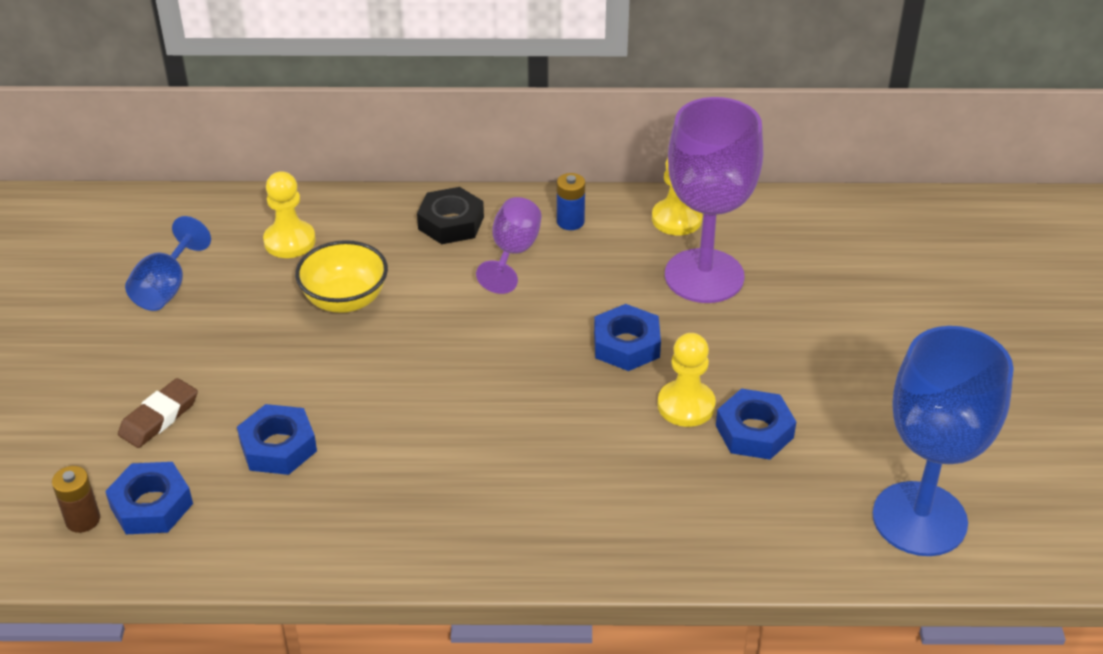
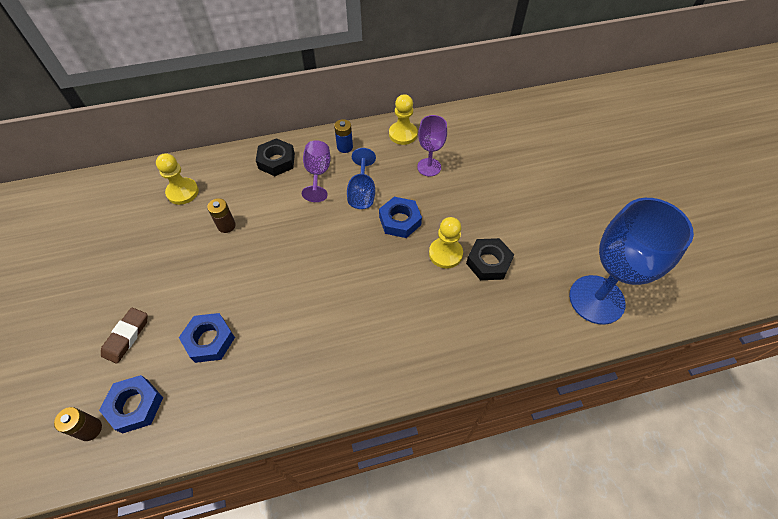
camera: 15 degrees left, 15 degrees up
blue goblet [125,216,211,311] -> blue goblet moved to [347,148,376,209]
yellow bowl [295,240,388,313] -> brown battery [207,198,236,233]
purple goblet [665,97,763,303] -> purple goblet [417,115,447,176], size x0.53
blue nut [716,389,796,460] -> black nut [466,238,514,280]

